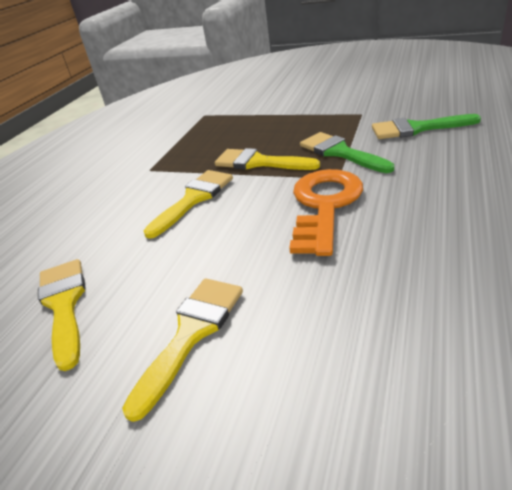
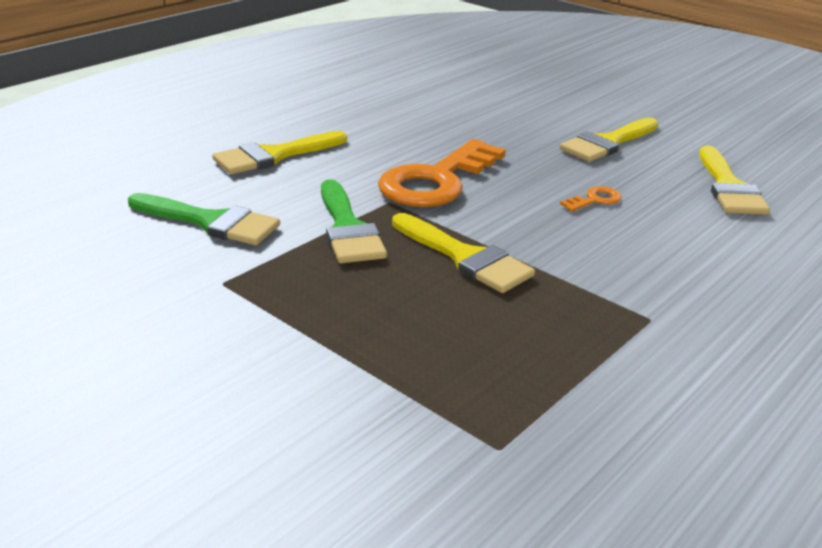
camera: 165 degrees left, 5 degrees down
yellow brush [144,170,233,239] -> yellow brush moved to [212,131,347,174]
none -> orange key [560,186,621,211]

